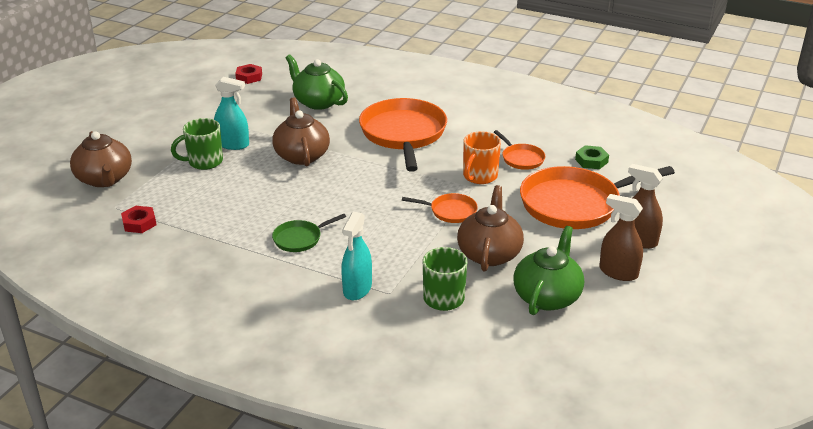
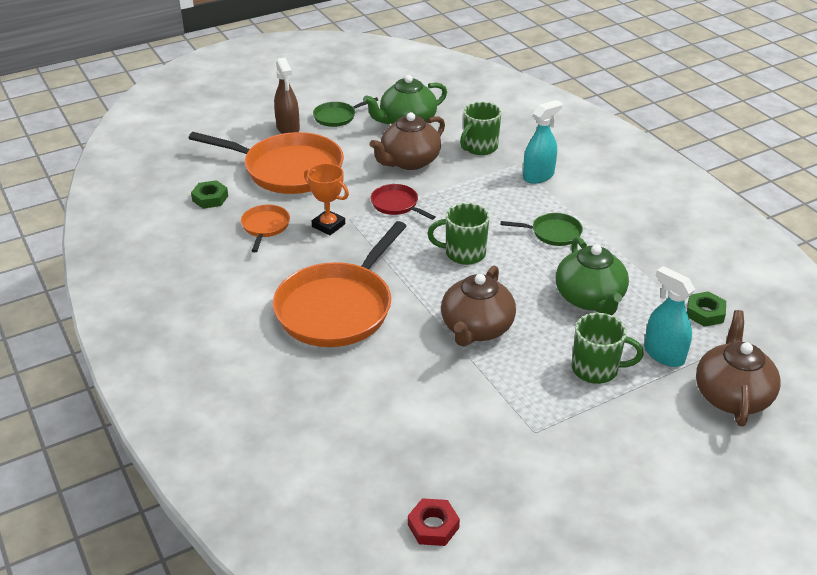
camera: 145 degrees left, 5 degrees up
red nut [121,206,156,233] -> green nut [687,291,726,327]
turquoise spray bottle [214,77,249,150] -> turquoise spray bottle moved to [644,266,695,367]
green teapot [286,54,348,110] -> green teapot moved to [556,237,629,315]
orange pan [402,193,478,223] -> red pan [371,184,435,220]
orange mug [463,131,501,184] -> orange trophy [304,163,349,235]
brown spray bottle [599,194,643,281] -> green pan [313,97,378,127]
none -> green mug [427,203,490,265]

